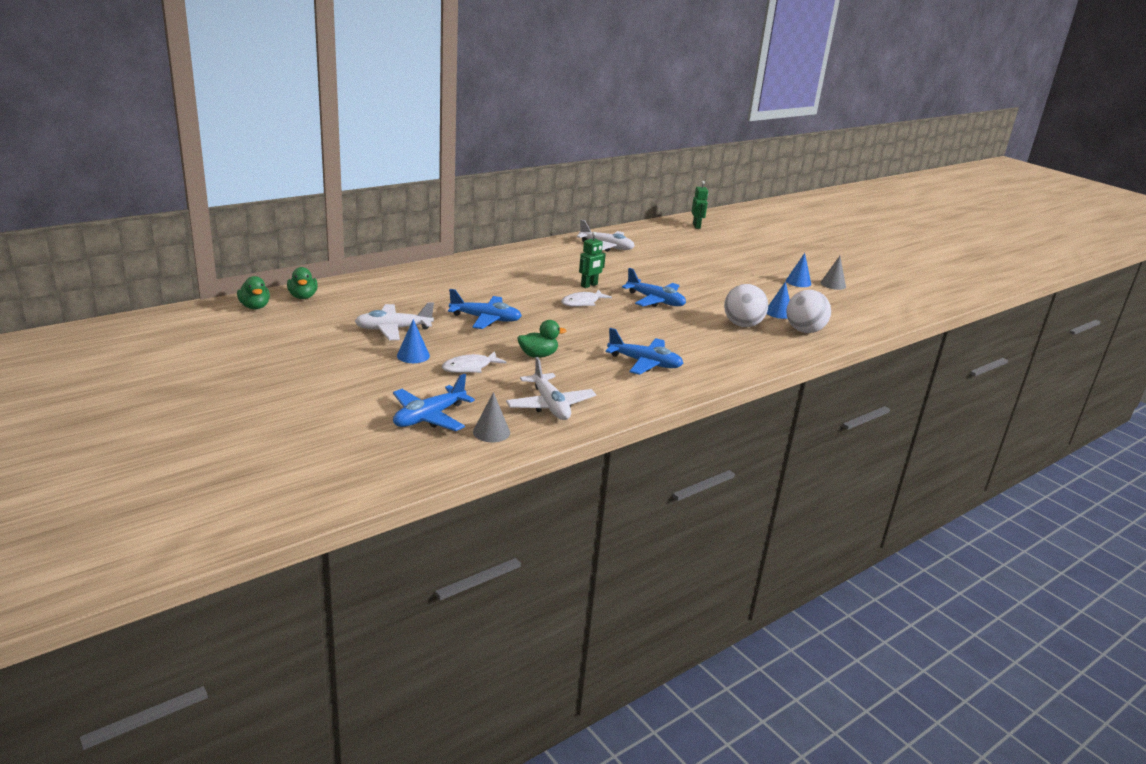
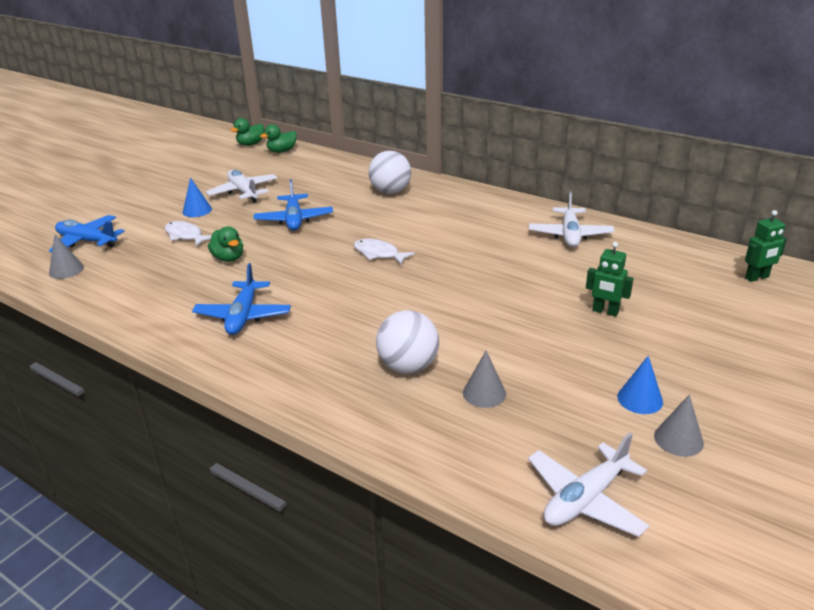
camera: 75 degrees right, 5 degrees up
white plane [506,357,596,420] -> white plane moved to [528,433,650,537]
green robot [579,232,606,288] -> green robot moved to [586,242,633,317]
blue plane [622,268,686,307] -> none
blue cone [767,281,790,319] -> grey cone [463,351,506,408]
white ball [786,290,831,333] -> white ball moved to [369,151,411,194]

